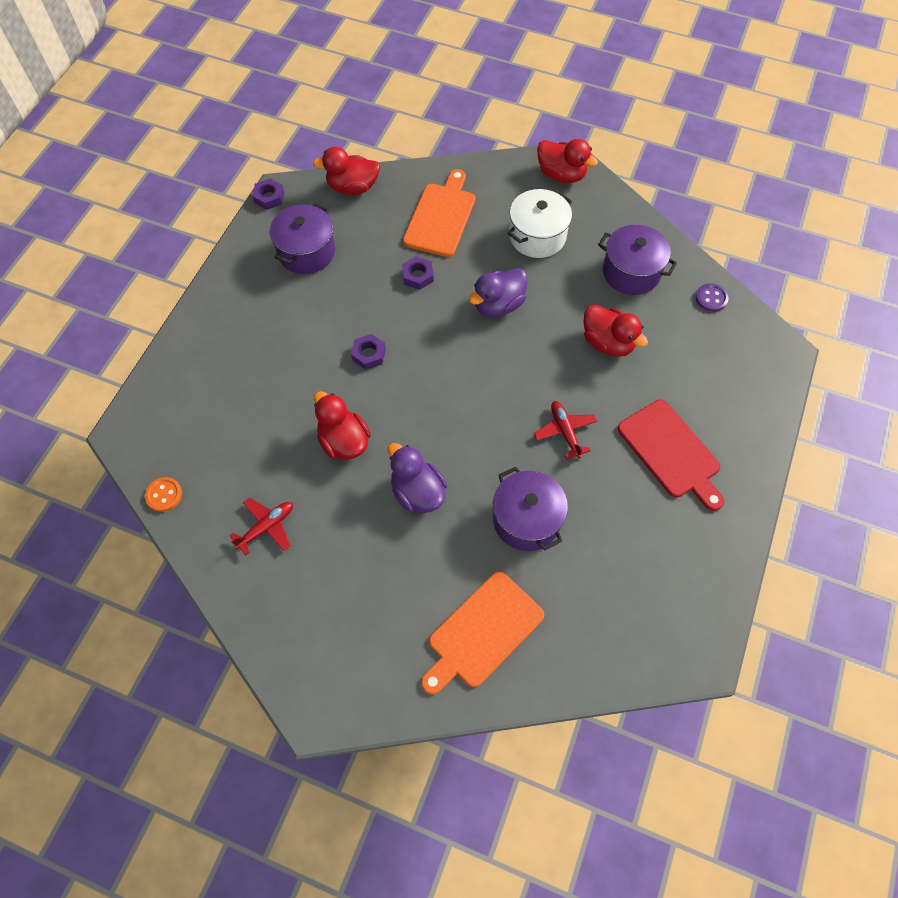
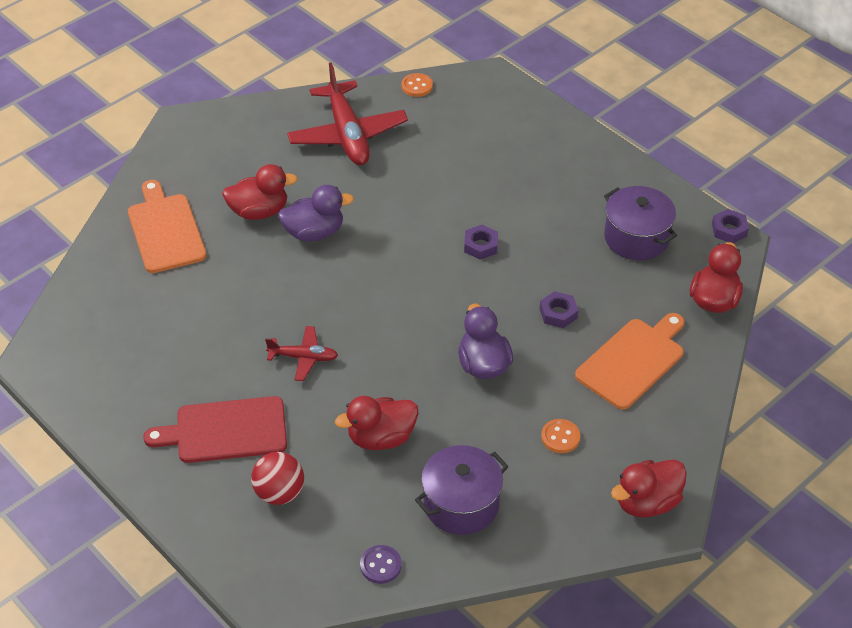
camera: 115 degrees right, 15 degrees down
red plane [229,497,293,555] -> red plane [287,63,408,165], size x1.96
red duck [314,391,371,460] -> red duck moved to [222,164,298,220]
orange cutting board [403,169,475,257] -> orange cutting board turned 90 degrees counterclockwise [575,313,684,410]
purple pot [493,466,568,551] -> none
white pot [508,189,572,258] -> orange button [541,419,580,453]
none -> red ball [251,452,304,505]

